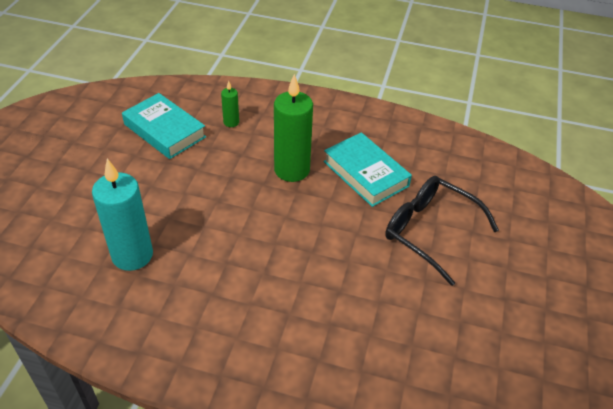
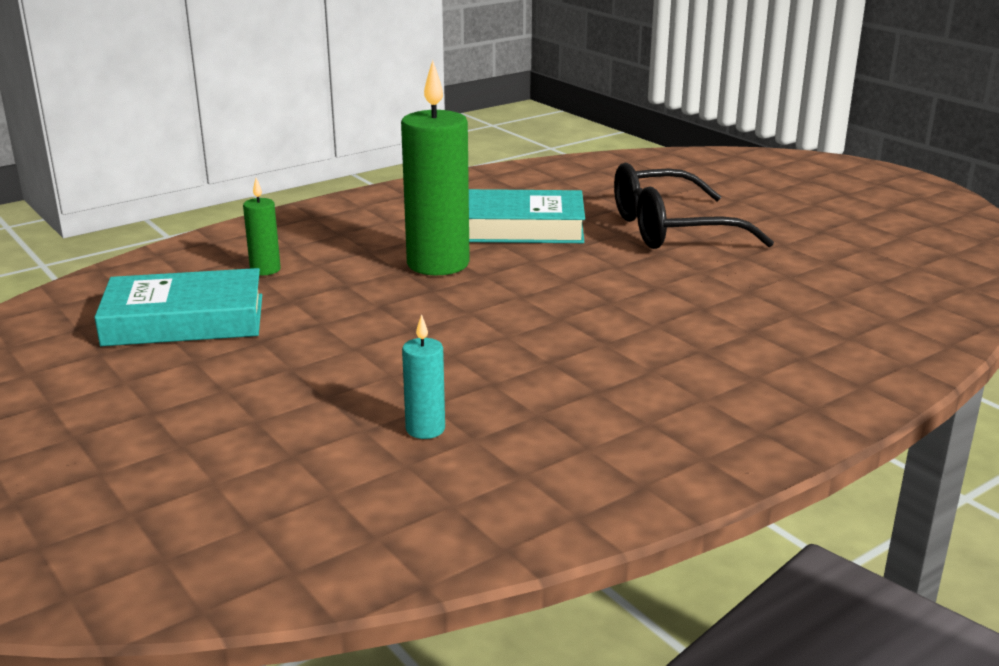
camera: 50 degrees left, 20 degrees down
turquoise candle [92,158,153,271] -> turquoise candle [402,314,445,439], size x0.47

